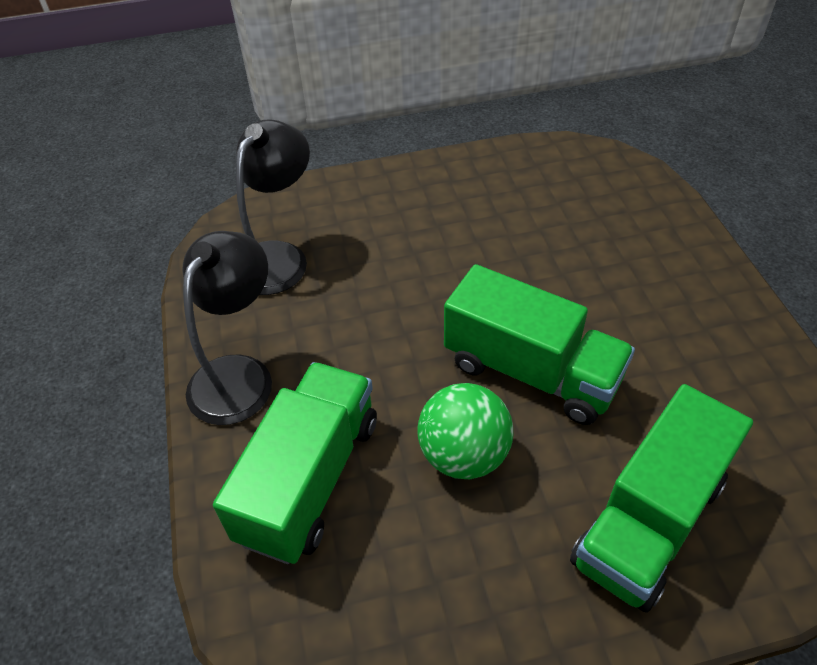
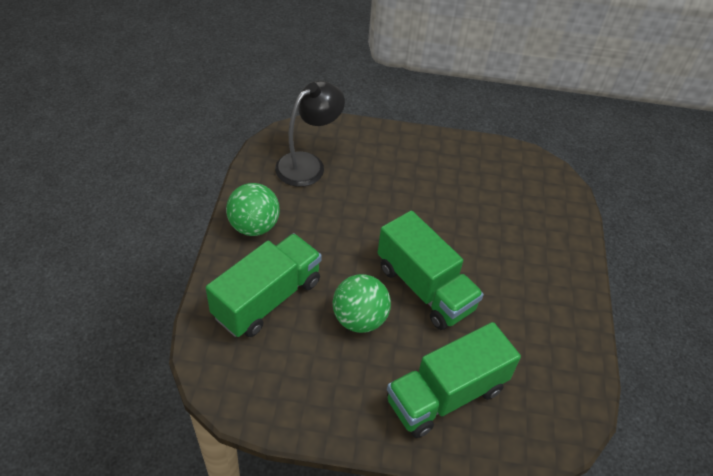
camera: 15 degrees right, 0 degrees up
black lamp [182,231,272,425] -> green ball [226,183,280,236]

